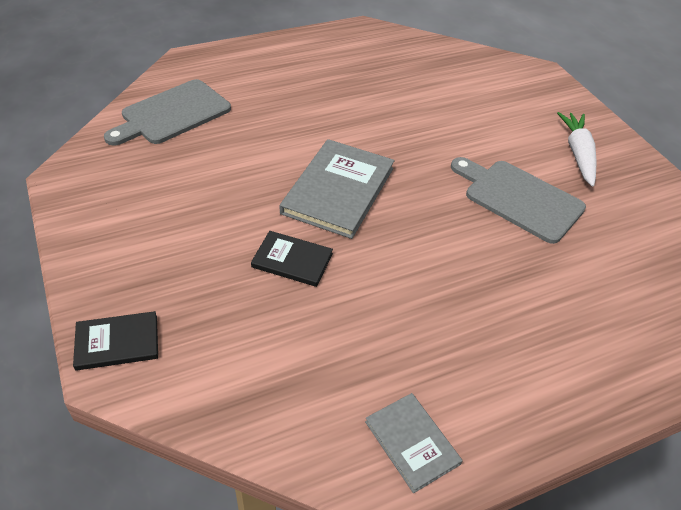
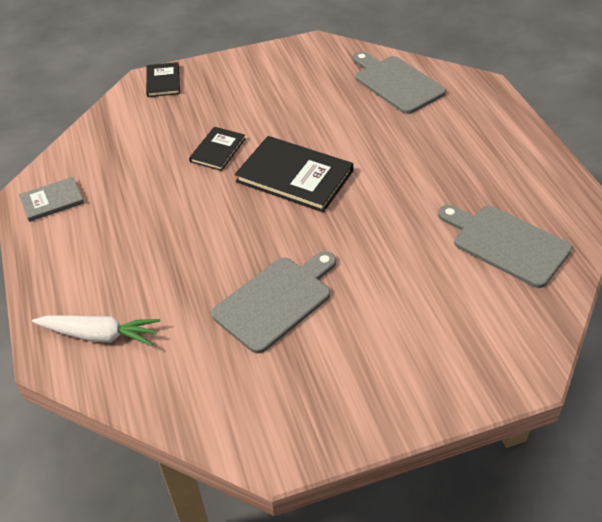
camera: 100 degrees right, 0 degrees up
grey book [280,139,395,239] -> black book [235,136,353,212]
white carrot [557,112,597,187] -> white carrot moved to [32,316,160,346]
none -> grey cutting board [438,205,572,288]

